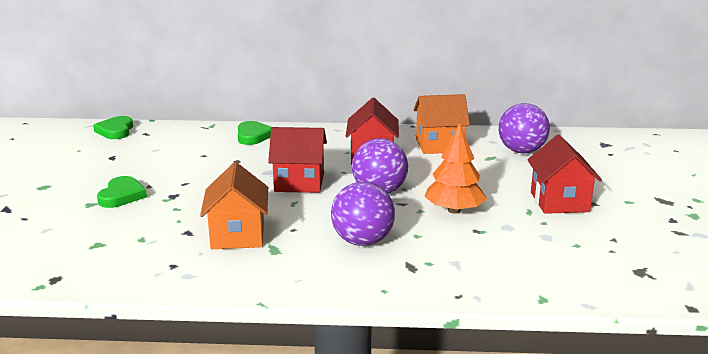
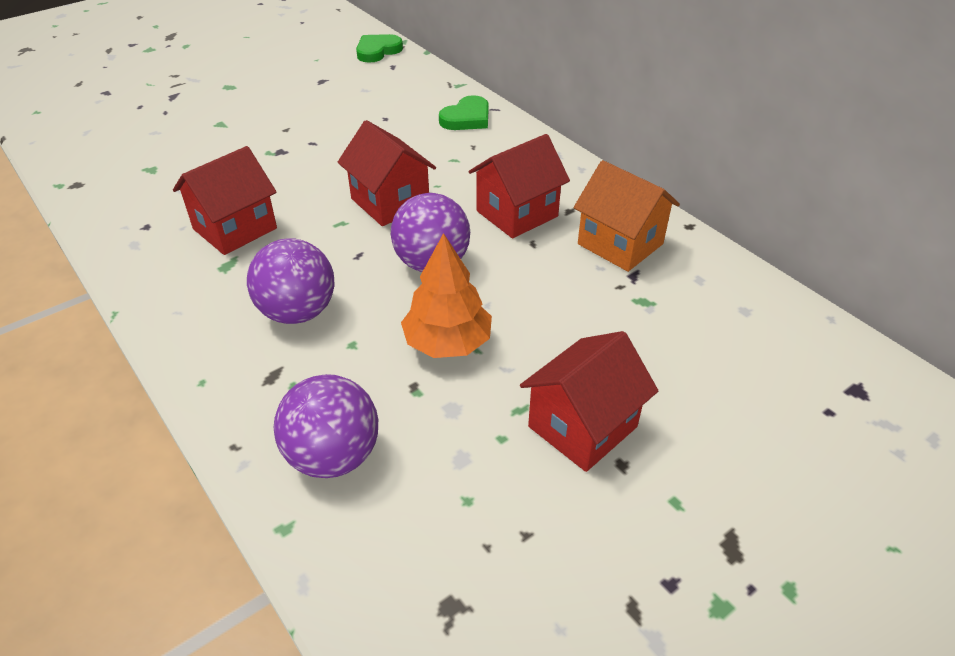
camera: 50 degrees right, 20 degrees up
green heart [97,176,147,208] -> none
orange house [200,162,268,249] -> red house [173,146,277,255]
purple ball [498,103,550,153] -> purple ball moved to [273,374,378,478]

